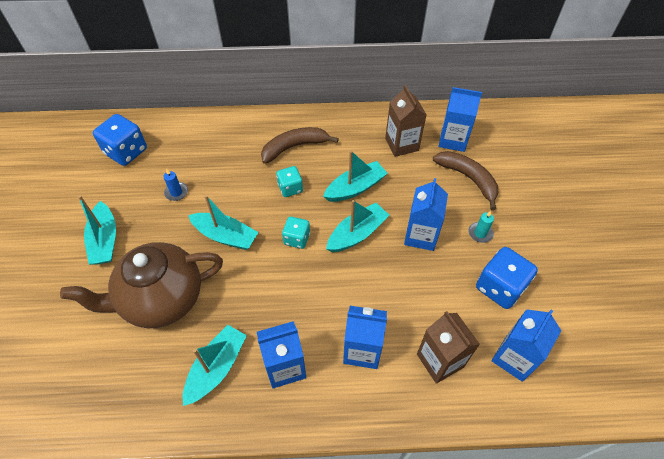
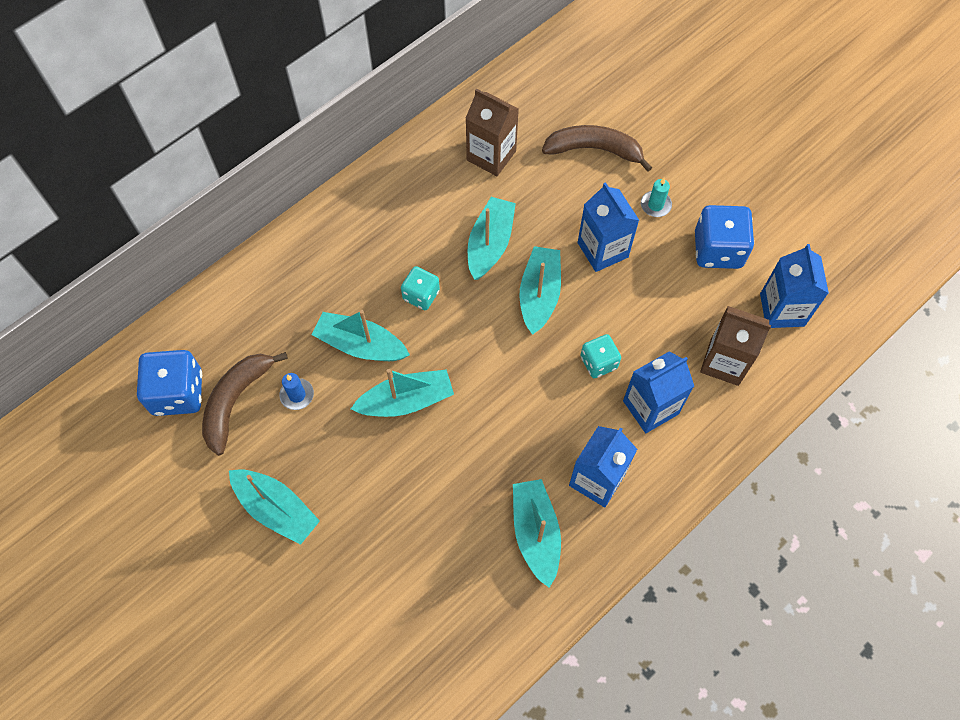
camera: 40 degrees left, 10 degrees up
brown teapot [60,242,223,328] -> none
brown banana [261,127,339,164] -> brown banana moved to [202,352,288,456]
turquoise dice [282,216,310,249] -> turquoise dice moved to [580,334,621,378]
blue carton [439,87,482,152] -> none
none -> turquoise boat [312,310,410,361]

